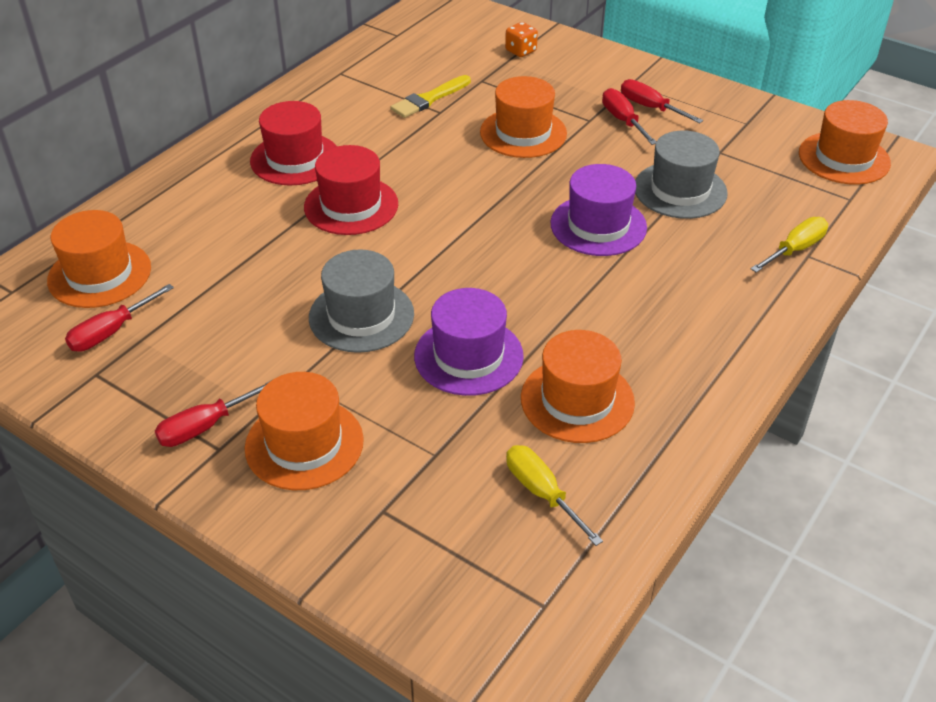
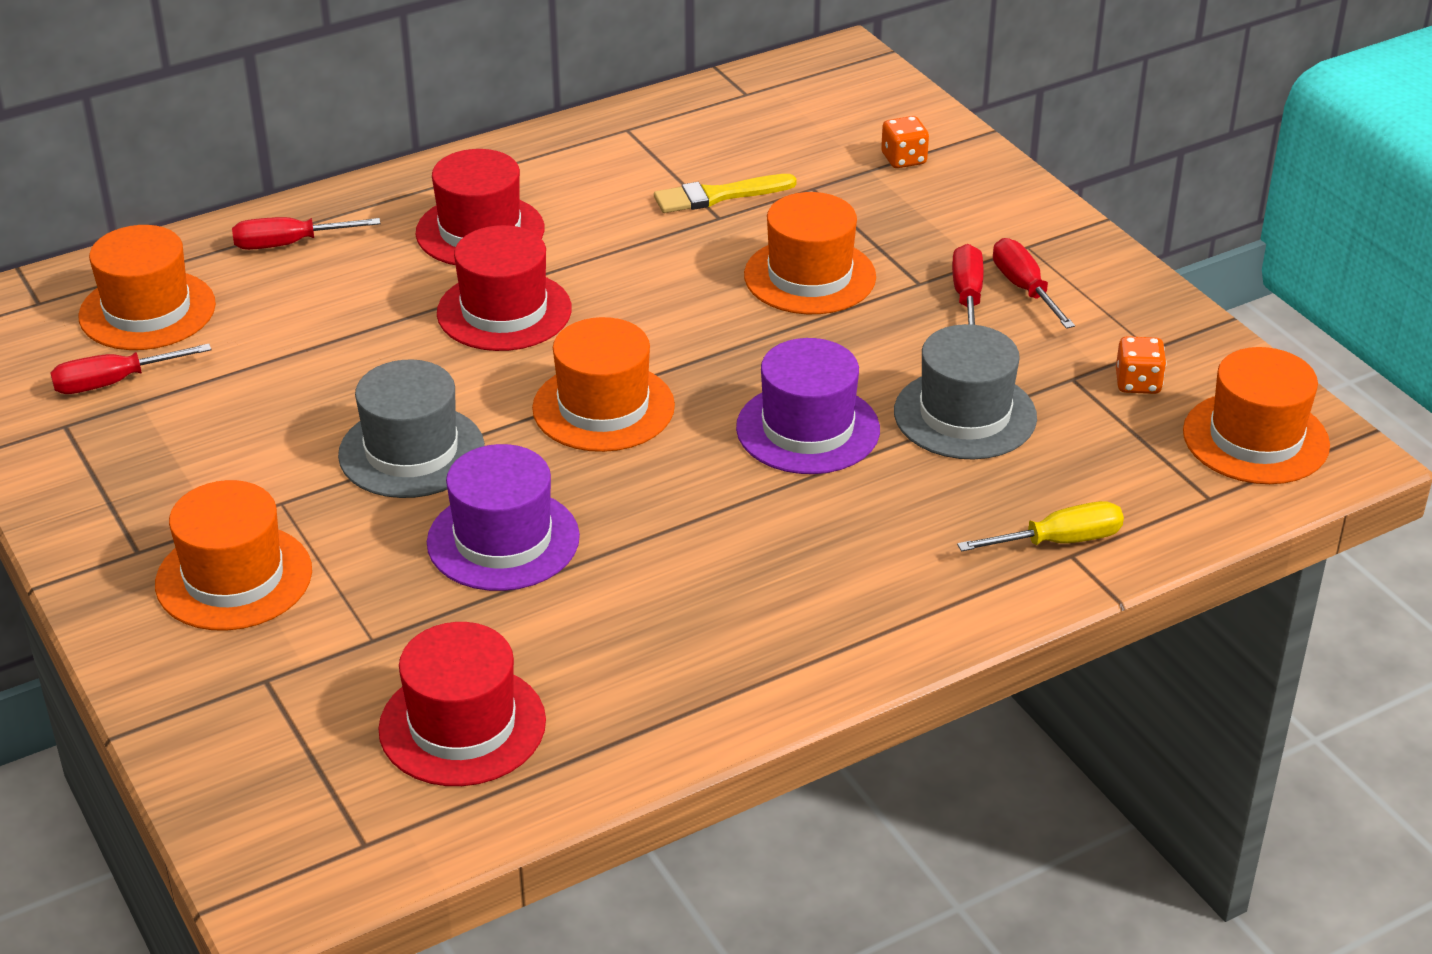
camera: 25 degrees right, 5 degrees down
red screwdriver [155,380,272,447] -> red screwdriver moved to [232,217,380,250]
yellow screwdriver [506,445,603,546] -> red hat [378,622,546,786]
orange hat [521,330,635,443] -> orange hat moved to [532,317,675,452]
none -> orange dice [1116,336,1167,394]

